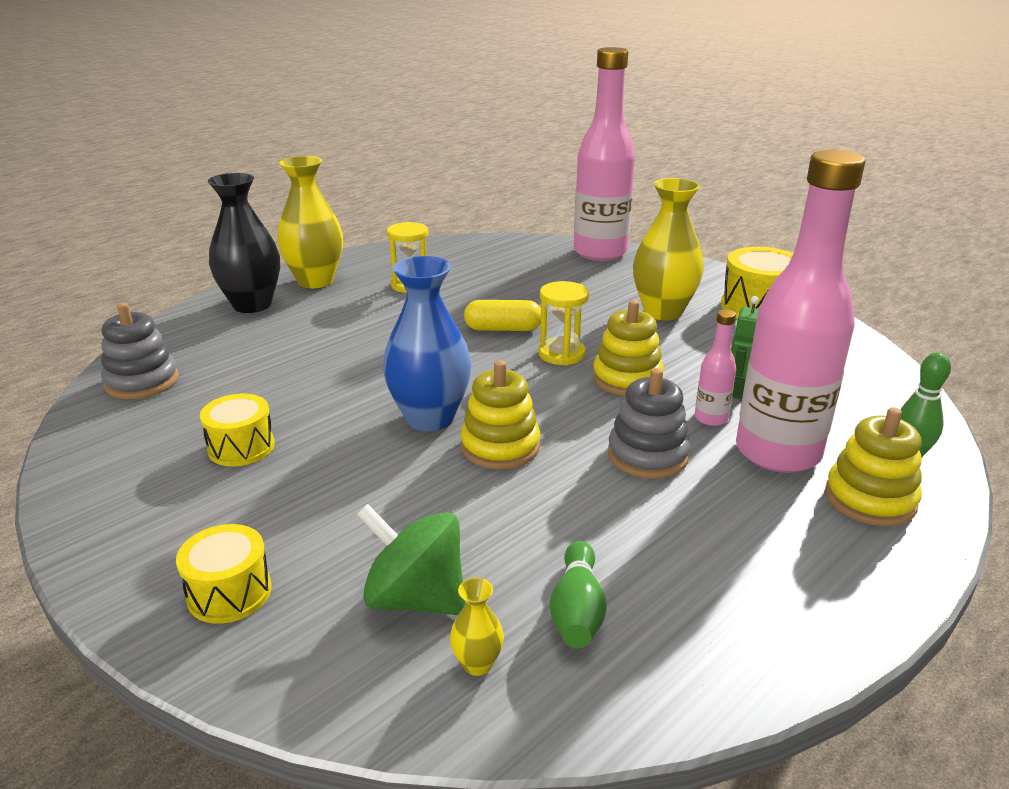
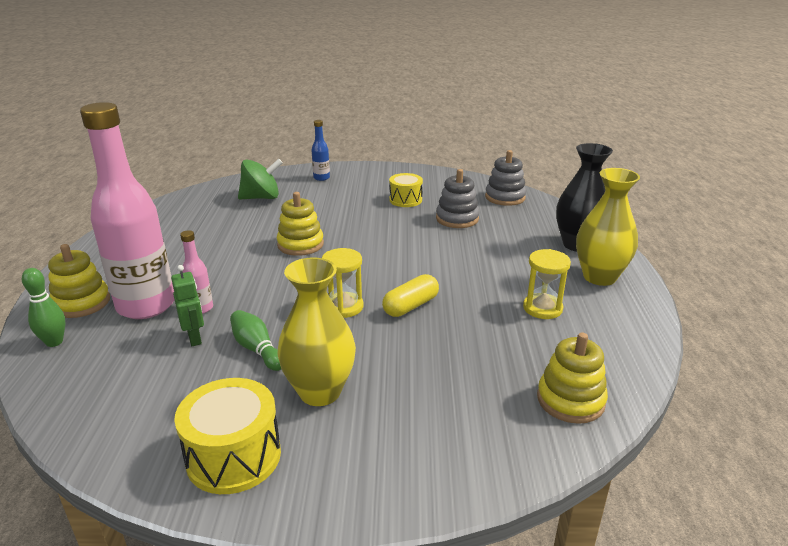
camera: 135 degrees right, 0 degrees up
yellow drum [176,524,272,624] -> blue bottle [311,120,330,181]
blue vase [383,256,471,432] -> none
yellow vase [450,578,504,676] -> none
green bowling pin [550,541,607,648] -> green bowling pin moved to [230,310,281,371]
pink bottle [574,47,635,261] -> none
yellow stacking toy [593,300,664,396] -> yellow stacking toy moved to [537,333,608,424]
grey stacking toy [608,368,691,479] -> grey stacking toy moved to [436,169,479,228]

